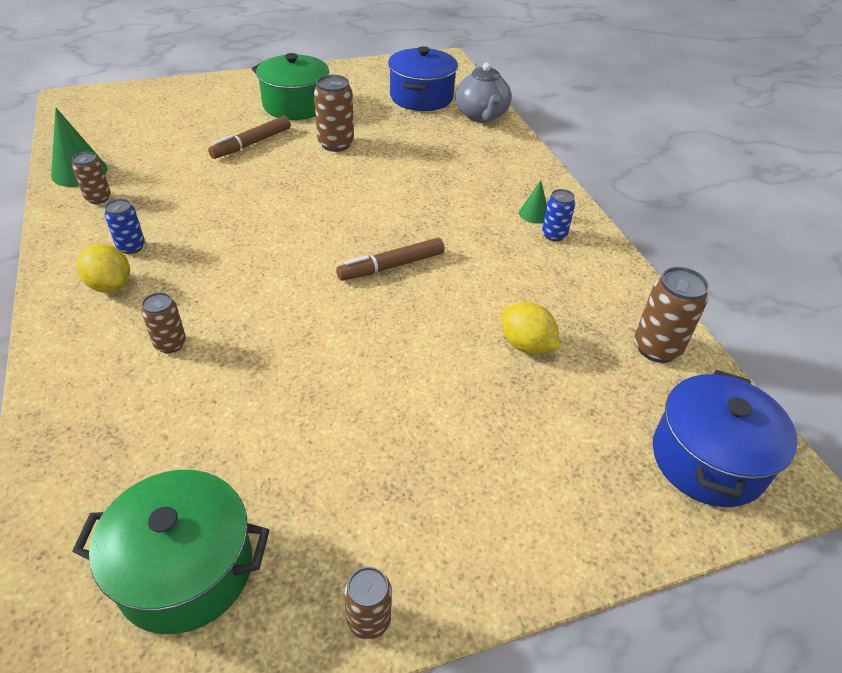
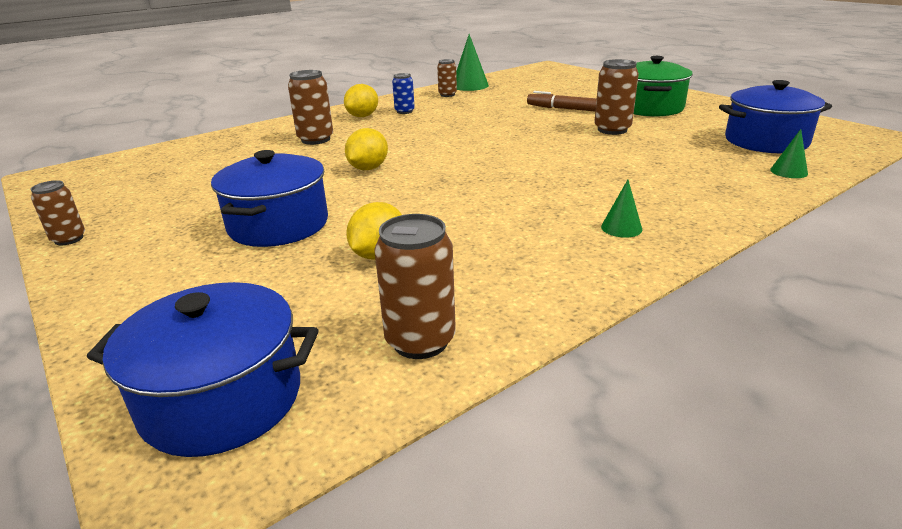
camera: 75 degrees right, 15 degrees down
green pot [72,470,269,634] -> none
brown can [141,292,186,353] -> brown can [288,70,333,145], size x1.60
brown marker [336,238,445,281] -> none
grey teapot [455,62,512,123] -> green cone [770,129,808,178]
blue can [542,189,575,241] -> none
none -> blue pot [211,150,328,247]
none -> yellow lemon [345,128,388,170]

